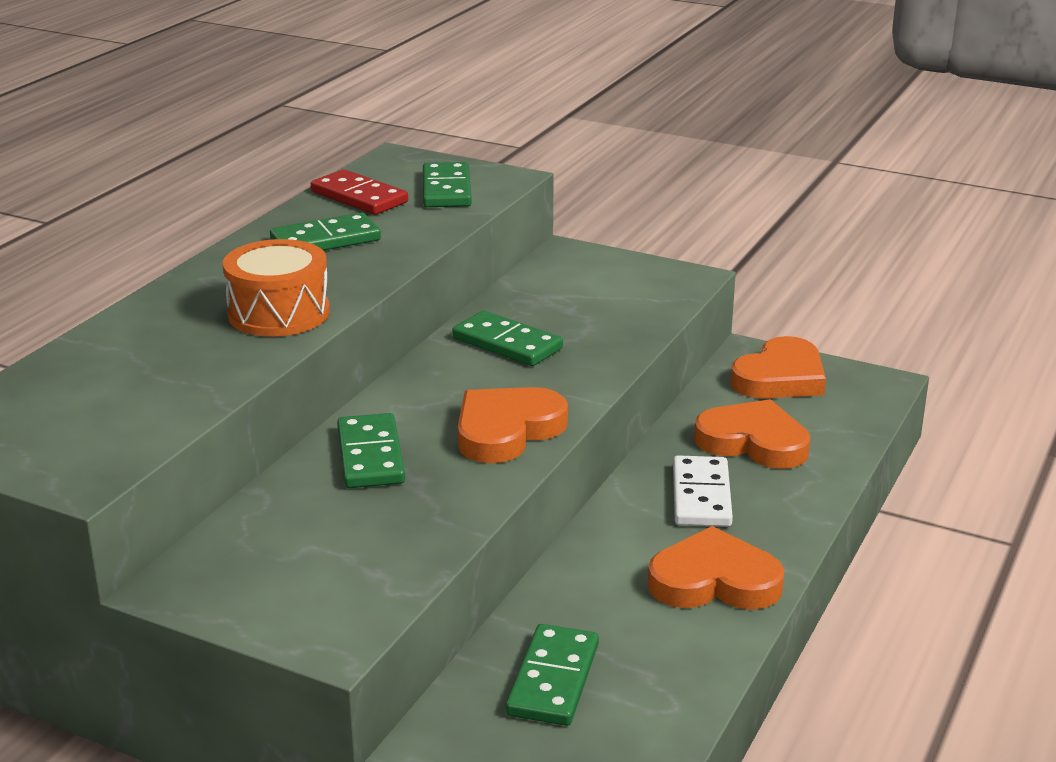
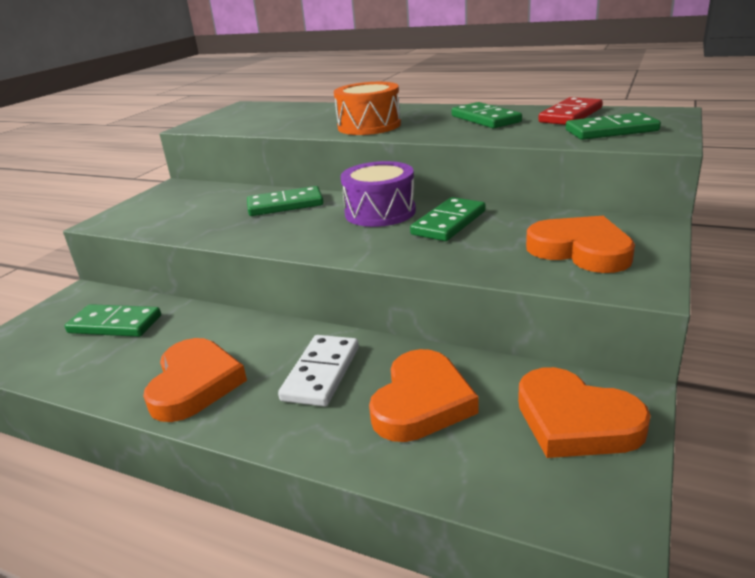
camera: 90 degrees right, 0 degrees up
orange heart [458,387,568,463] -> orange heart moved to [526,216,635,273]
white domino [673,455,733,527] -> white domino turned 75 degrees counterclockwise [278,335,359,407]
none -> purple drum [341,161,416,227]

